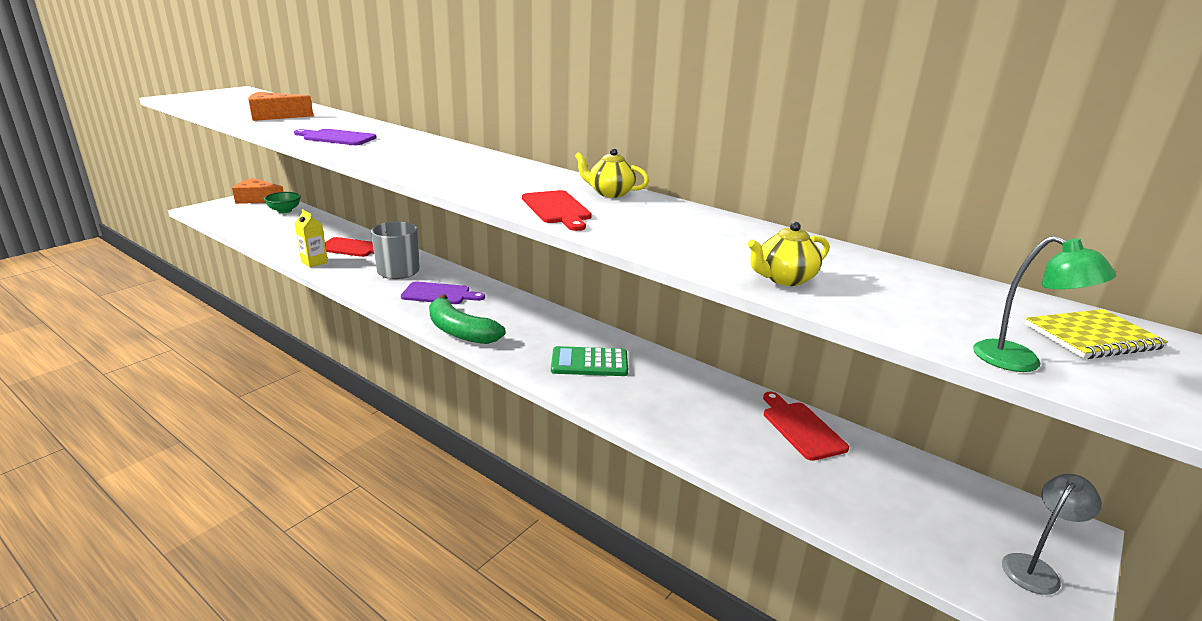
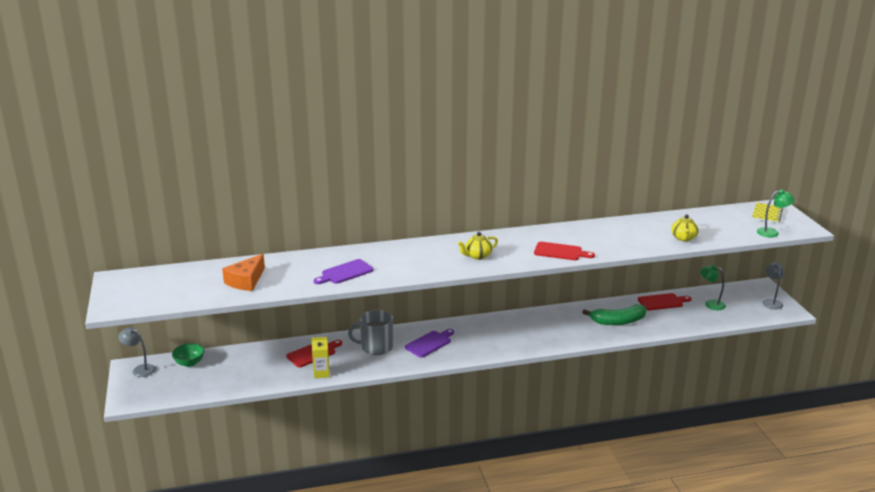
camera: 50 degrees left, 0 degrees up
orange cheese [232,178,284,204] -> grey lamp [118,327,155,377]
green banana [429,294,505,344] -> green banana moved to [582,304,647,325]
green calculator [551,346,628,376] -> none
yellow teapot [575,148,649,198] -> yellow teapot moved to [458,232,498,260]
red cutting board [763,392,849,461] -> red cutting board turned 150 degrees clockwise [638,293,692,310]
none -> green lamp [700,265,726,310]

